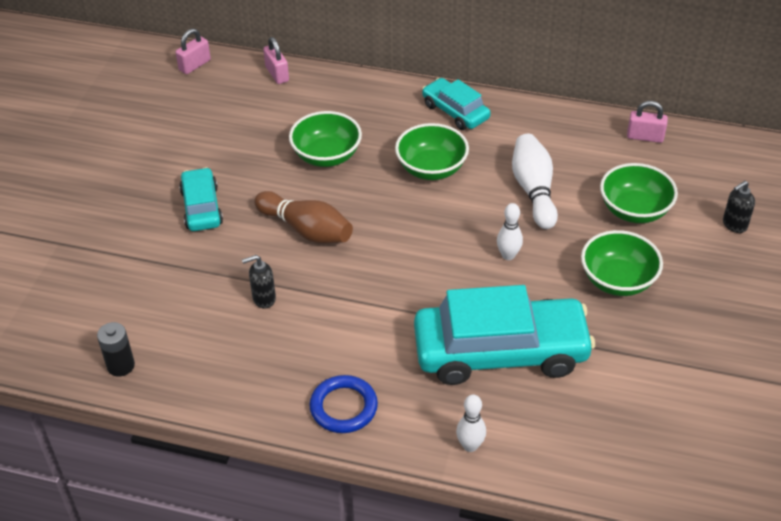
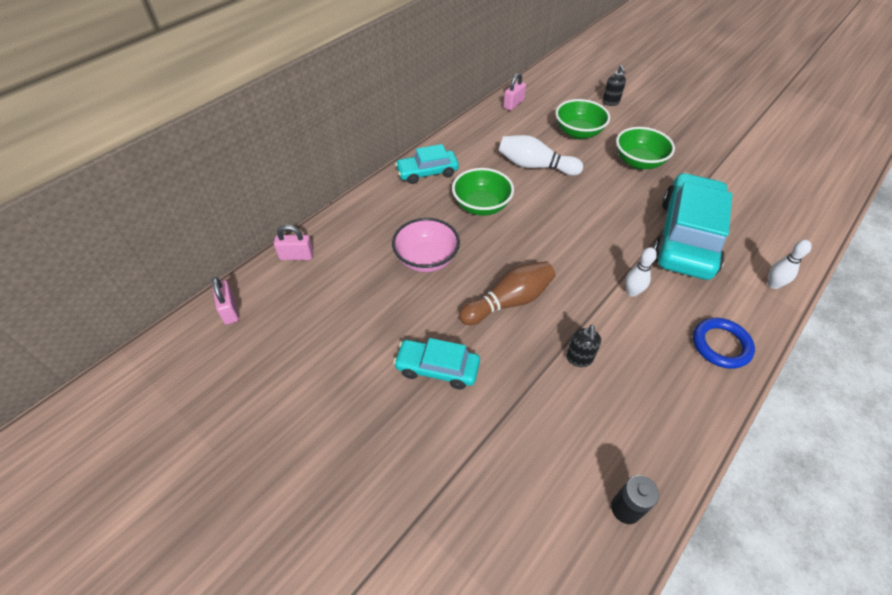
camera: 65 degrees left, 5 degrees up
green bowl [289,111,362,167] -> pink bowl [392,218,460,272]
white bowling pin [497,203,523,260] -> white bowling pin moved to [625,247,657,297]

